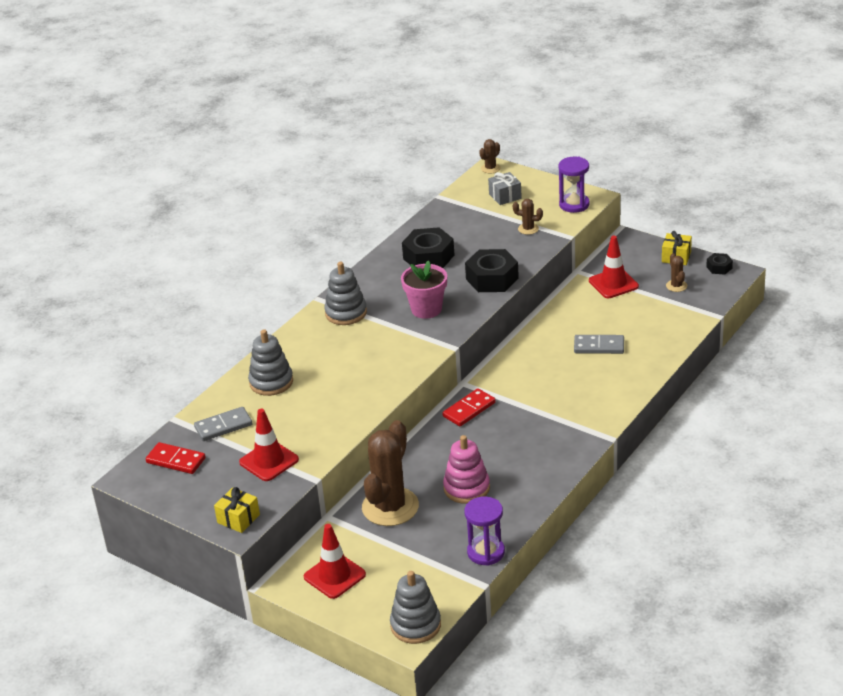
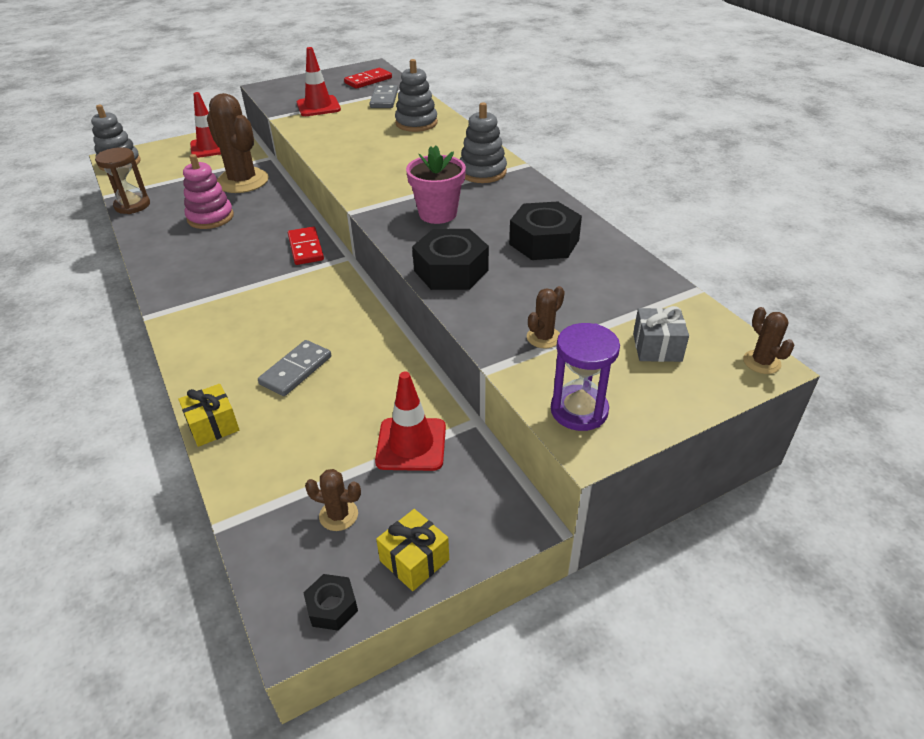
camera: 115 degrees right, 5 degrees up
yellow gift [214,487,260,533] -> yellow gift moved to [178,384,239,447]
purple hourglass [464,496,505,566] -> brown hourglass [95,147,150,214]

